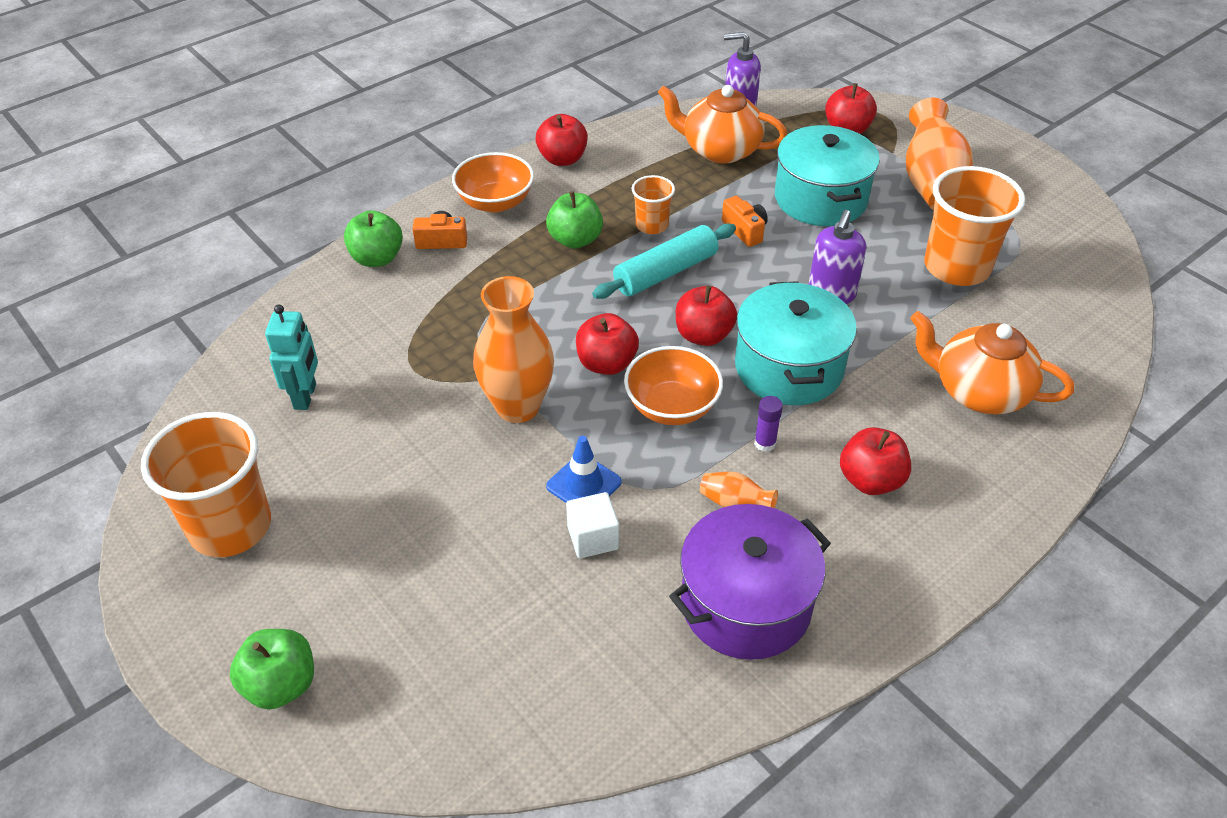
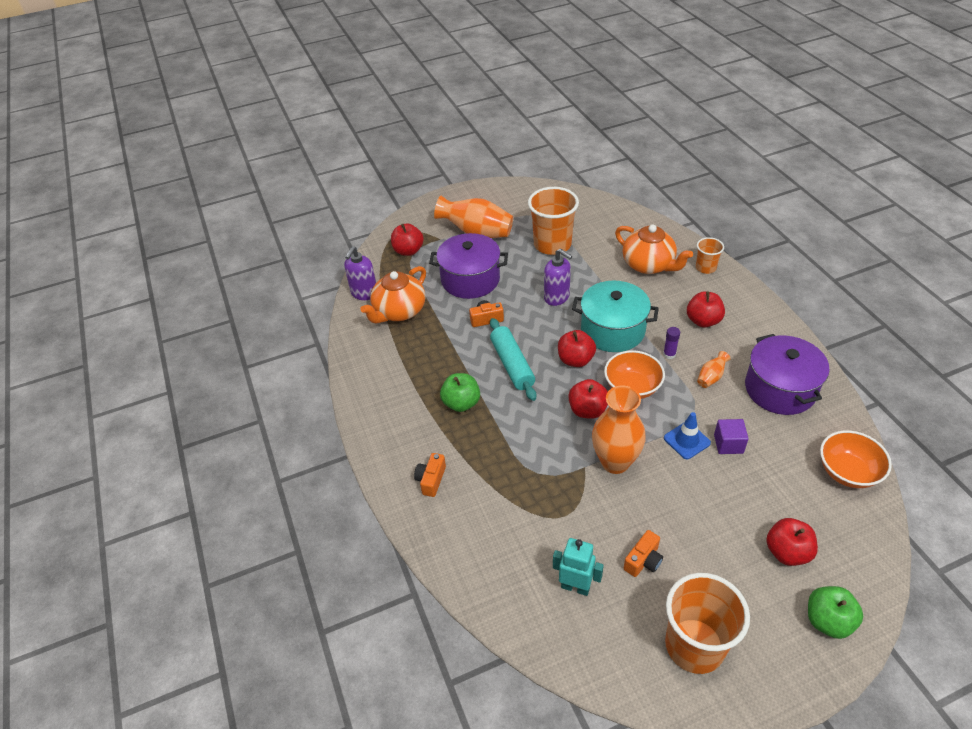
camera: 70 degrees left, 0 degrees up
green apple [344,210,403,267] -> none
orange bowl [452,152,534,213] -> orange bowl moved to [820,430,892,488]
red apple [535,114,588,166] -> red apple moved to [766,518,818,566]
white cube [566,492,619,558] -> purple cube [714,419,749,454]
orange cup [632,175,675,234] -> orange cup moved to [696,237,724,274]
turquoise pot [775,125,880,226] -> purple pot [429,233,508,299]
orange teapot [910,311,1074,414] -> orange teapot turned 90 degrees counterclockwise [615,225,693,274]
none -> orange camera [624,530,663,577]

